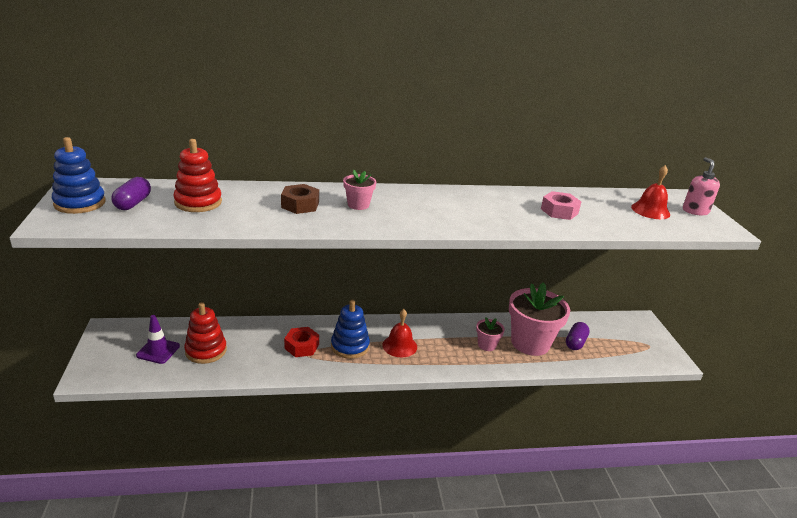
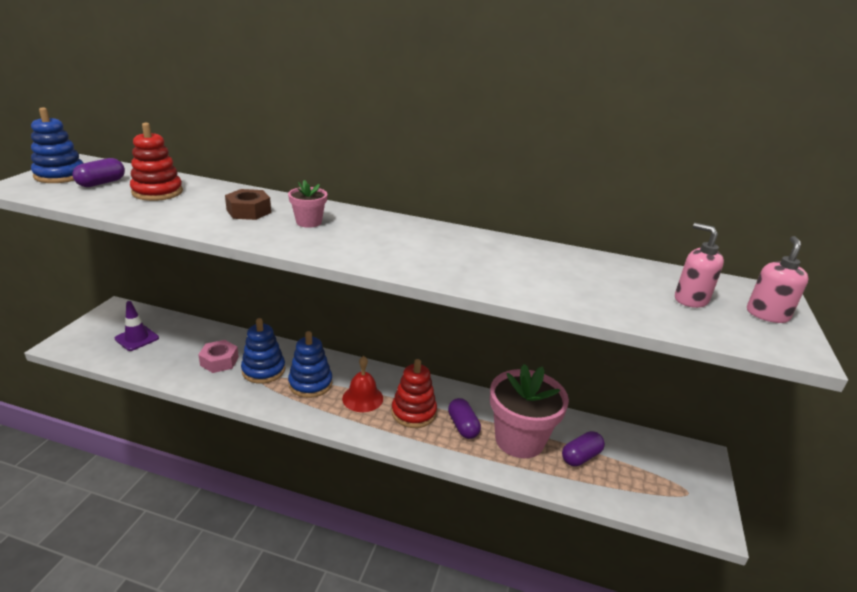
camera: 25 degrees right, 0 degrees up
red stacking toy [184,302,227,364] -> red stacking toy moved to [392,359,437,428]
red nut [284,327,319,357] -> blue stacking toy [241,318,285,384]
pink flower pot [476,318,505,351] -> purple capsule [448,398,481,439]
pink nut [541,191,581,220] -> pink nut moved to [198,340,239,373]
red bell [631,165,670,219] -> pink soap dispenser [675,223,724,308]

